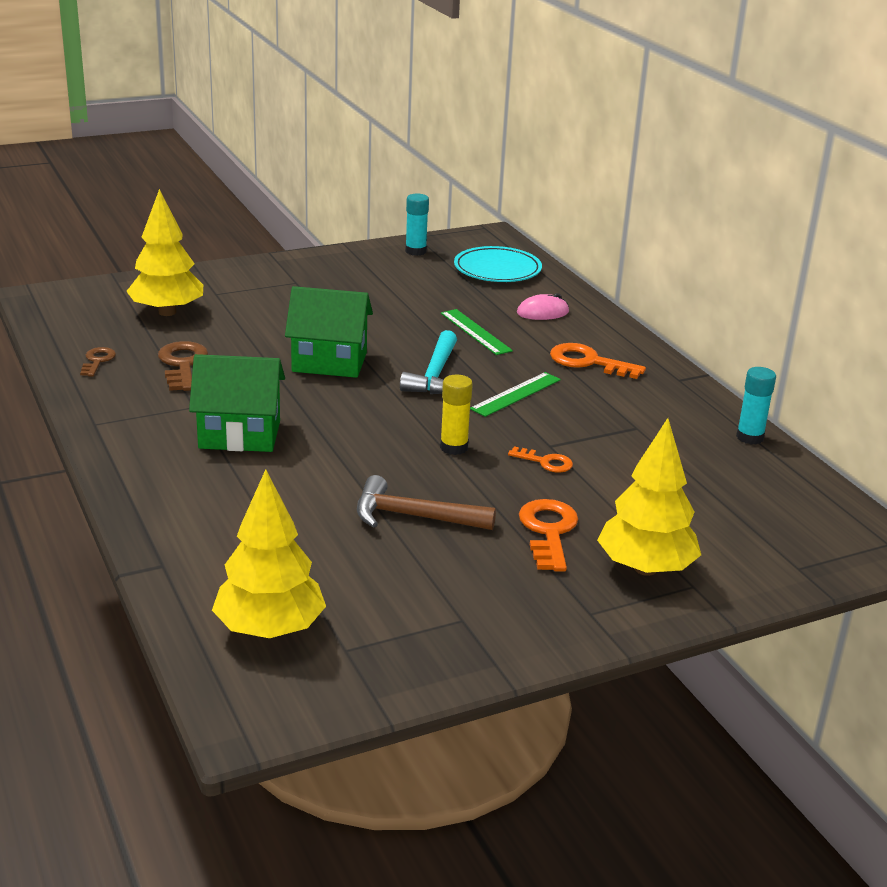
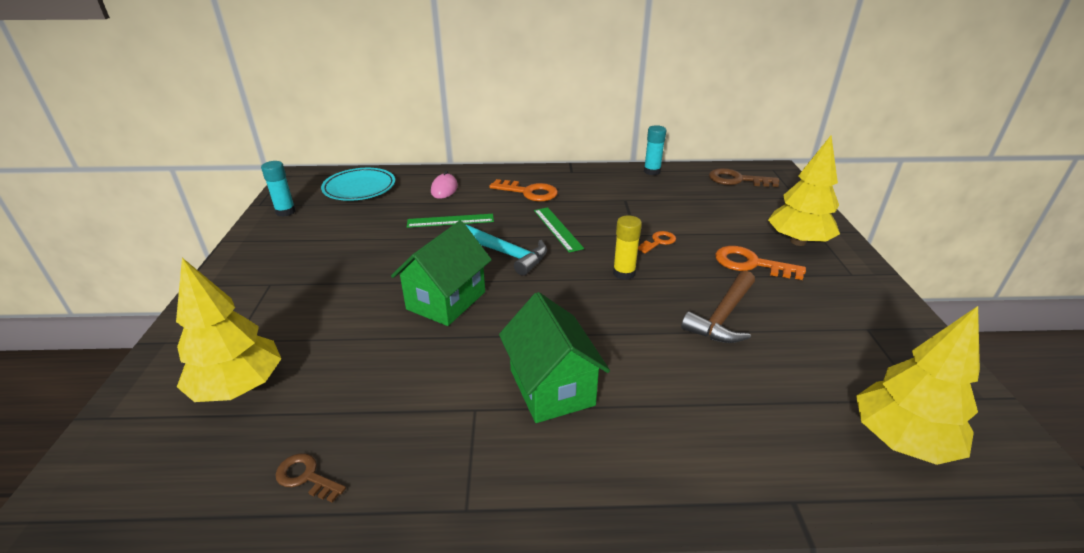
camera: 65 degrees left, 5 degrees up
brown key [158,341,208,391] -> brown key moved to [709,168,779,187]
green house [189,354,285,452] -> green house turned 45 degrees counterclockwise [499,292,610,423]
orange key [550,343,646,379] -> orange key turned 120 degrees counterclockwise [489,179,558,202]

